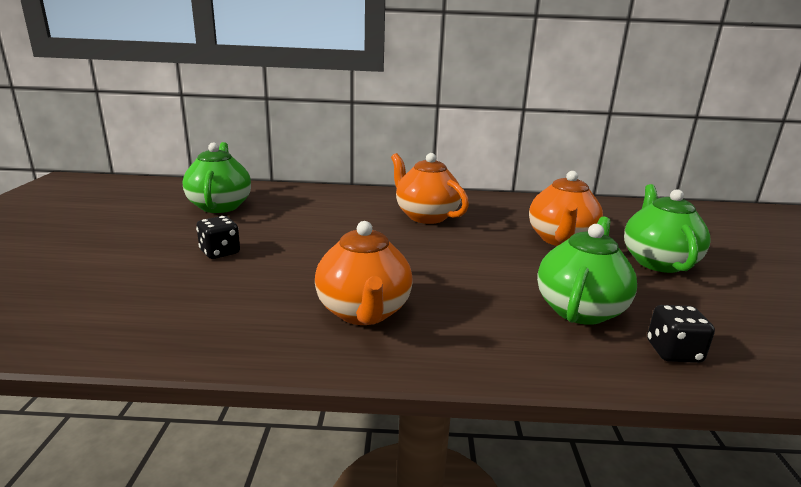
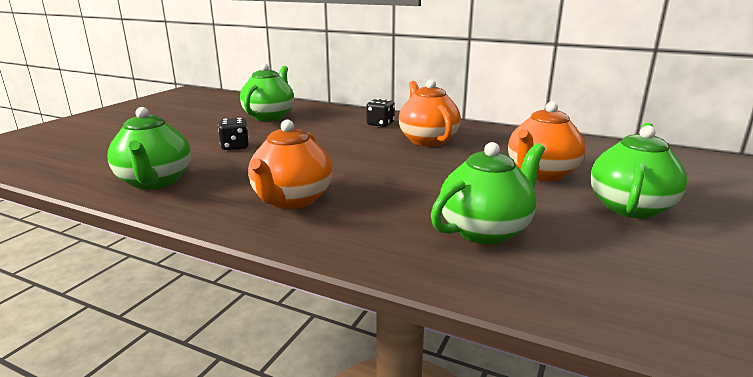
camera: 25 degrees right, 0 degrees up
black dice [647,305,715,363] -> black dice moved to [366,99,395,127]
none -> green teapot [107,107,191,190]

